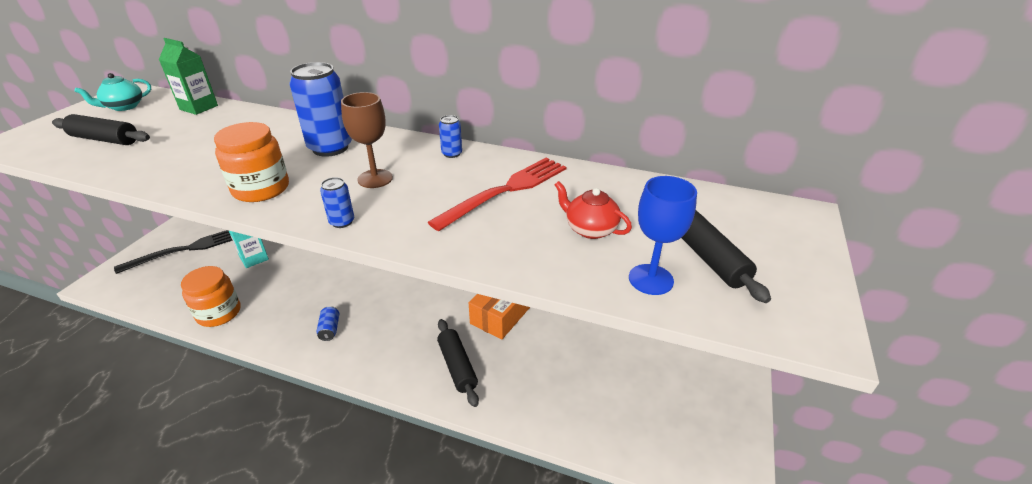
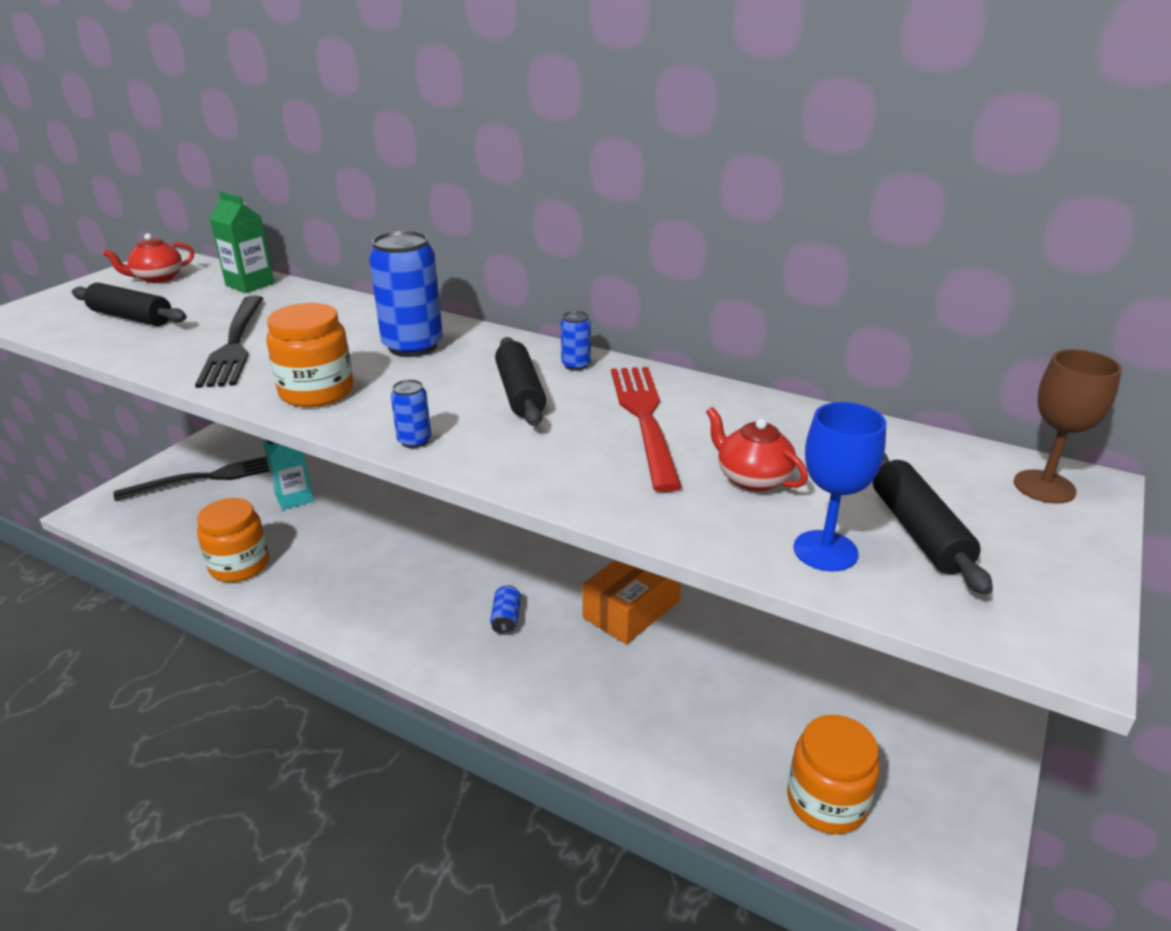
camera: 10 degrees right, 5 degrees down
turquoise teapot [74,73,151,111] -> red teapot [103,233,194,283]
blue can [316,306,339,341] -> blue can moved to [490,585,521,635]
brown goblet [341,92,393,188] -> brown goblet moved to [1014,349,1122,504]
red fork [428,157,567,231] -> red fork turned 60 degrees counterclockwise [611,367,682,492]
black rolling pin [437,319,479,407] -> black rolling pin moved to [495,337,546,426]
none -> black fork [195,296,264,388]
none -> orange jar [787,715,880,834]

